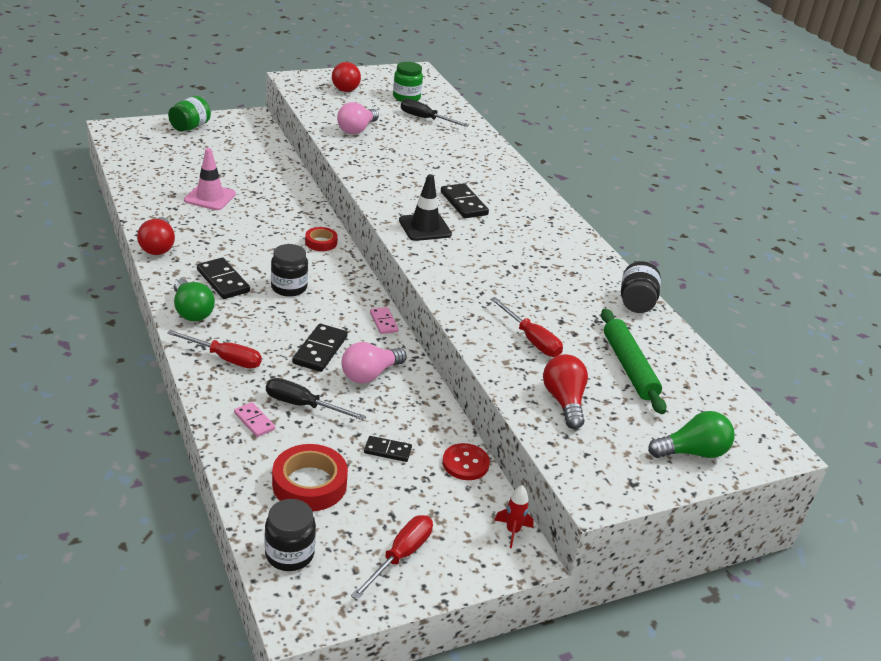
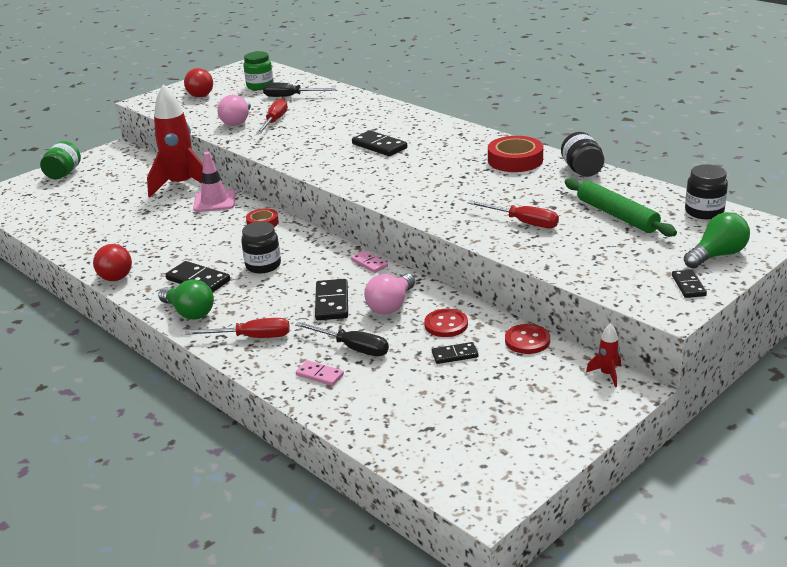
camera: 15 degrees left, 5 degrees down
pink traffic cone [184,148,236,210] -> pink traffic cone moved to [193,152,236,212]
black jar [265,499,316,571] -> black jar moved to [685,164,728,219]
black screwdriver [266,378,367,421] -> black screwdriver turned 150 degrees counterclockwise [295,322,389,356]
red tape [272,444,348,511] -> red tape moved to [488,136,543,172]
red screwdriver [351,515,433,600] -> red screwdriver moved to [257,98,288,134]
black traffic cone [399,174,452,241] -> none
red light bulb [543,354,588,429] -> none
none -> red rocket [147,84,203,198]
none -> red button [424,309,468,337]
none -> black domino [672,270,707,298]

